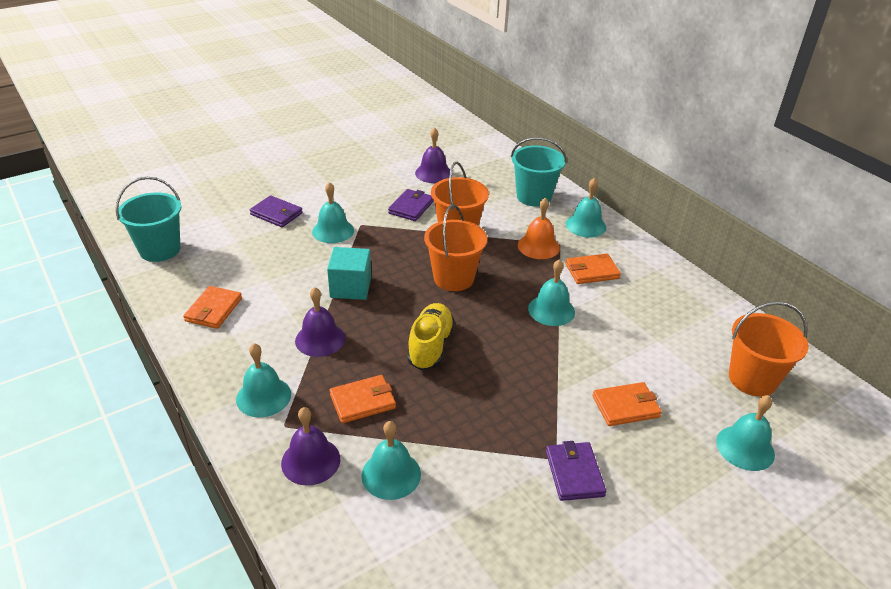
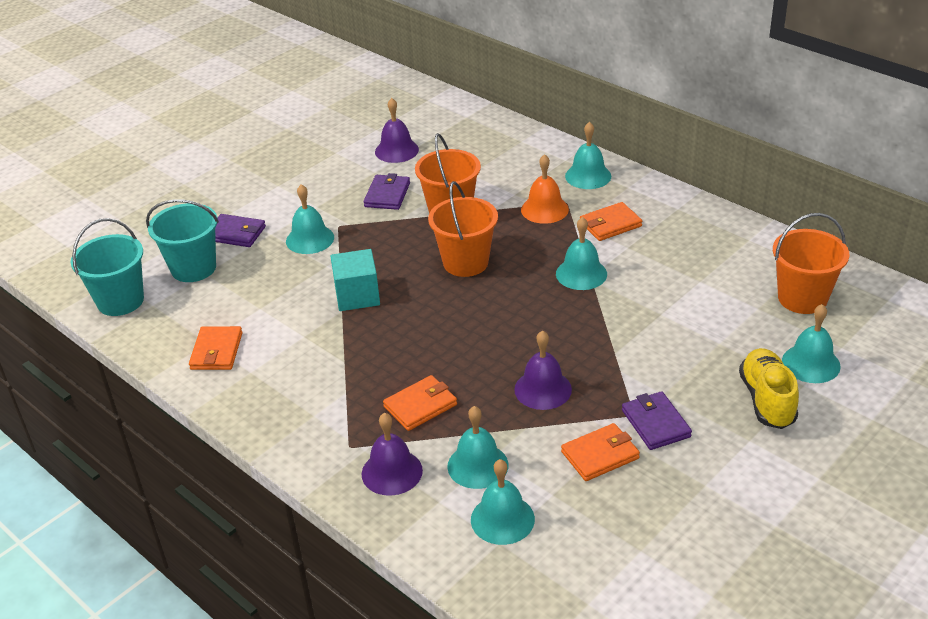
camera: 10 degrees left, 0 degrees up
turquoise bell [236,343,291,417] -> turquoise bell moved to [471,459,535,545]
purple bell [295,287,345,357] -> purple bell moved to [514,330,572,410]
yellow shoe [407,303,455,370] -> yellow shoe moved to [739,348,799,429]
turquoise bucket [511,137,567,207] -> turquoise bucket moved to [146,199,219,282]
orange wallet [593,382,662,426] -> orange wallet moved to [561,423,640,481]

